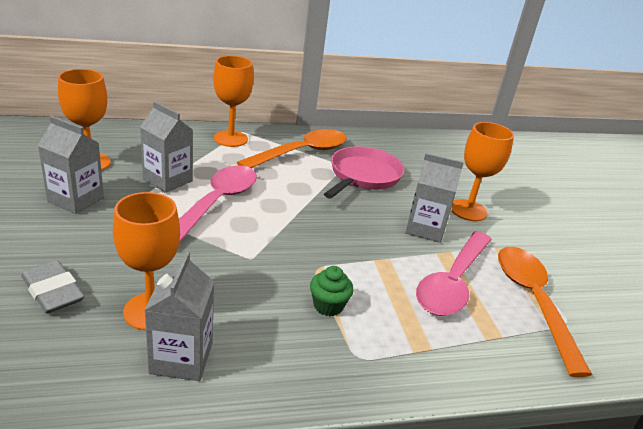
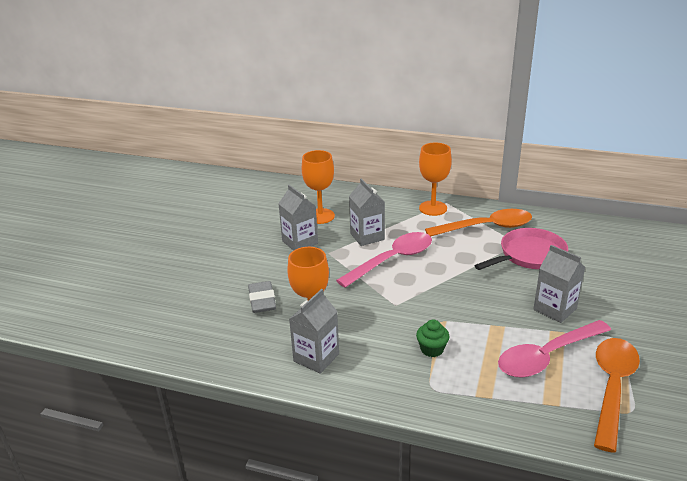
camera: 35 degrees right, 0 degrees up
orange goblet [451,122,514,221] -> none

